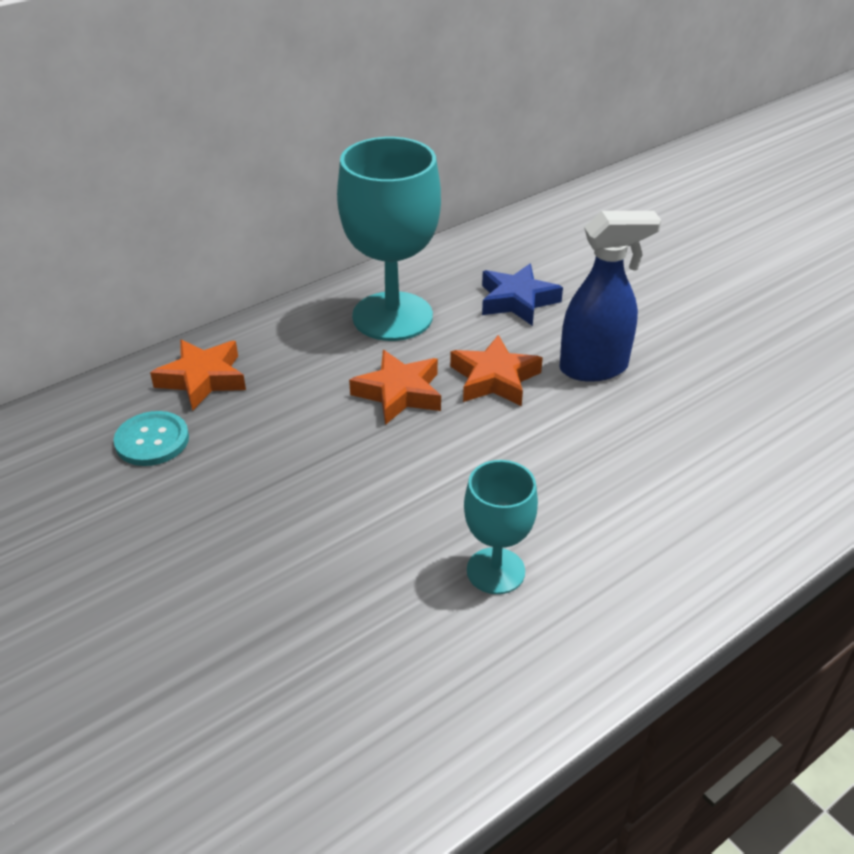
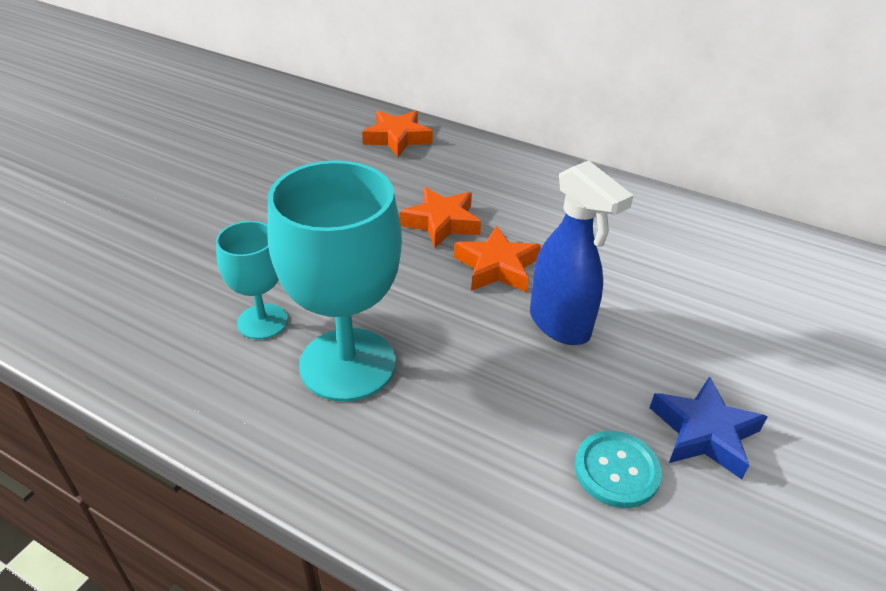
camera: 65 degrees right, 0 degrees up
turquoise button [114,411,189,466] -> turquoise button moved to [575,431,662,508]
turquoise goblet [337,137,441,341] -> turquoise goblet moved to [267,160,402,402]
blue star [482,264,563,326] -> blue star moved to [650,376,767,479]

